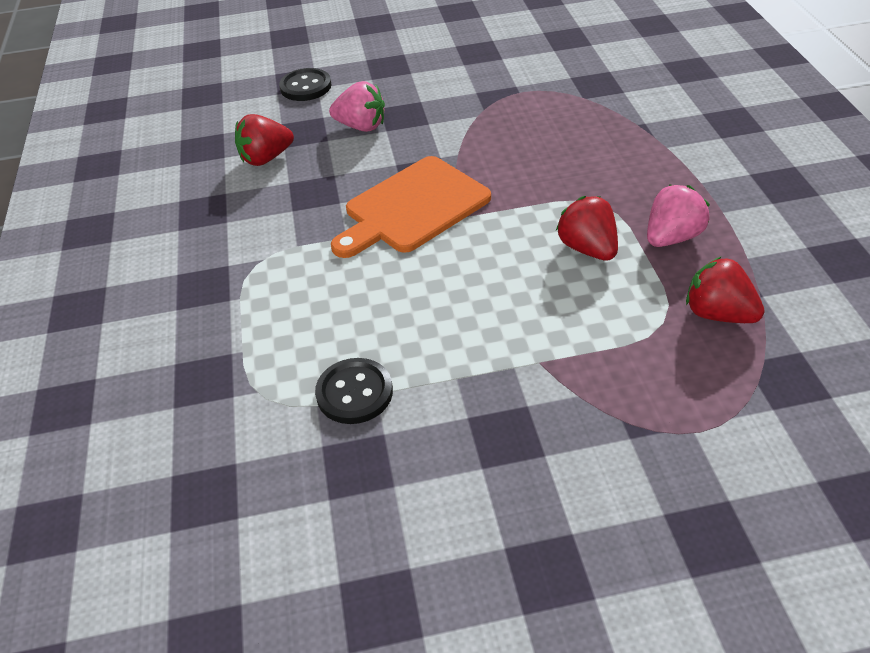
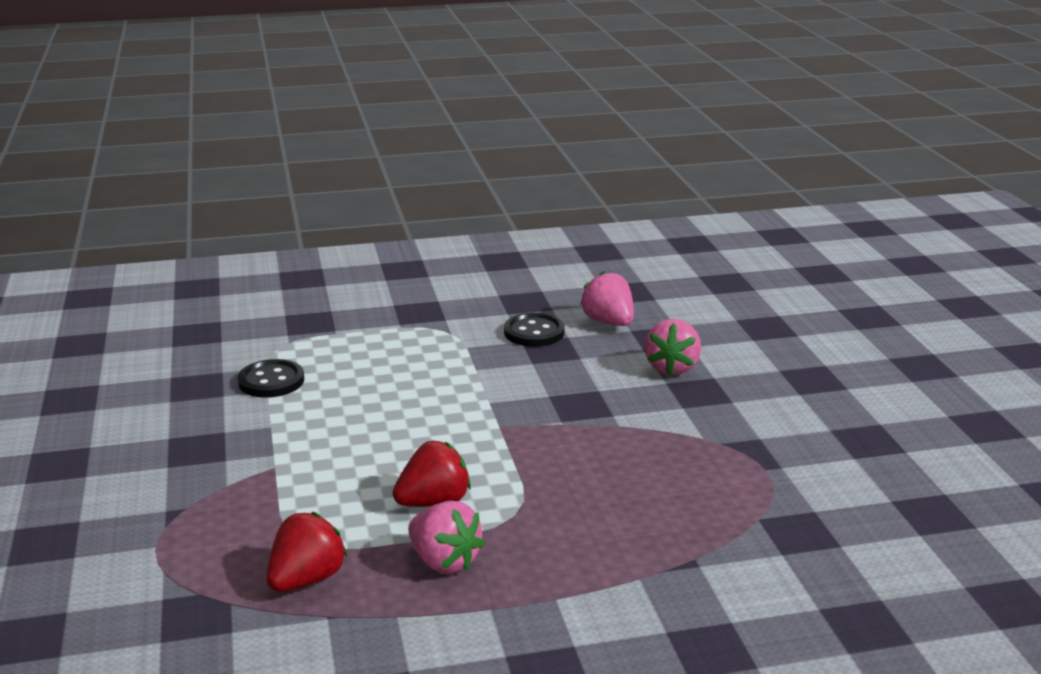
camera: 85 degrees right, 20 degrees down
red strawberry [235,114,294,166] -> pink strawberry [580,271,634,326]
black button [279,68,331,101] -> black button moved to [504,313,565,347]
orange cutting board [331,156,491,258] -> none

